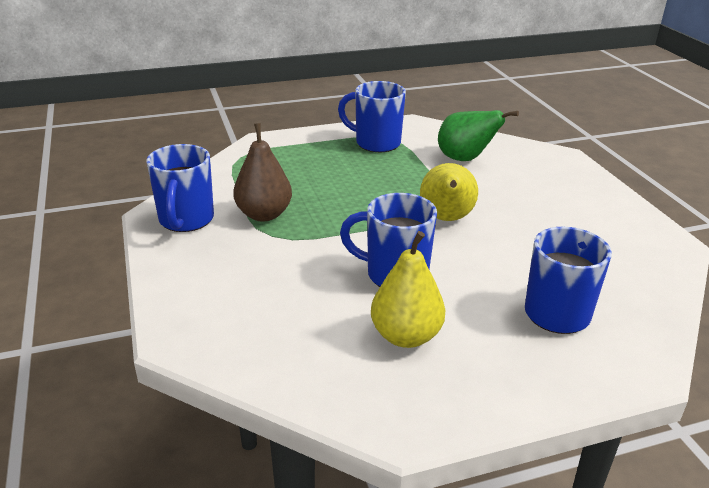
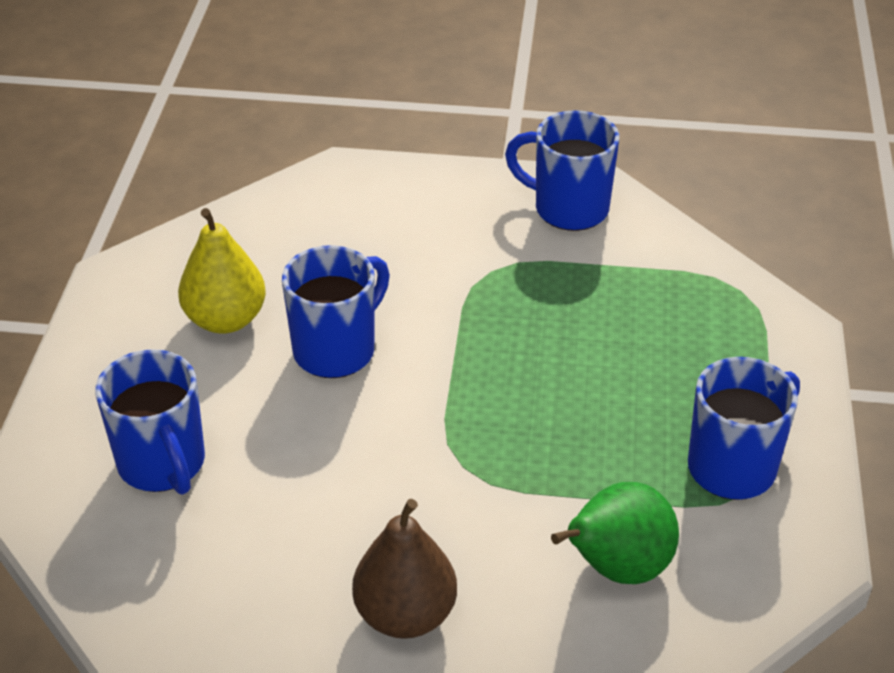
camera: 115 degrees right, 10 degrees up
brown pear [233,123,292,222] -> brown pear moved to [352,499,457,639]
yellow pear [420,163,478,221] -> none

